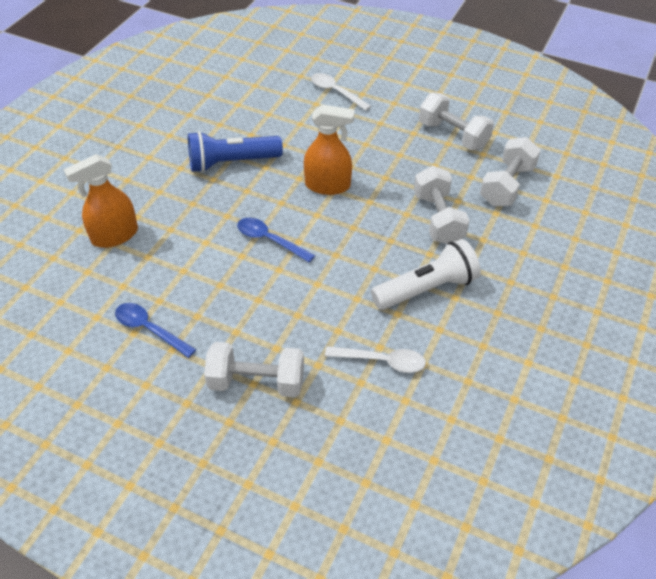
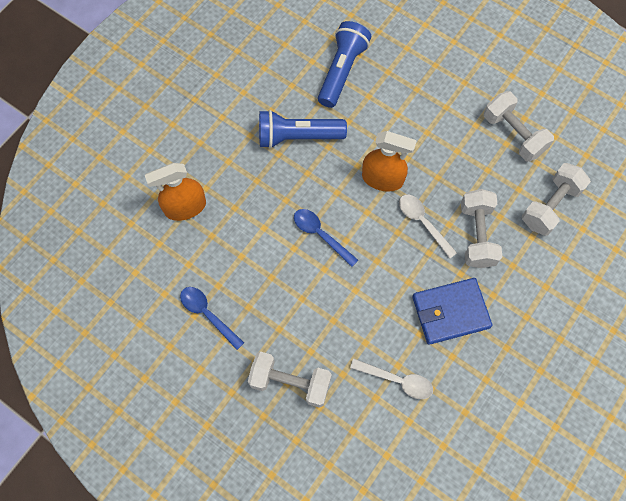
camera: 10 degrees right, 20 degrees up
white spoon [311,73,371,111] -> white spoon moved to [399,194,457,259]
white flashlight [371,239,481,310] -> blue wallet [412,278,492,345]
none -> blue flashlight [318,21,371,108]

